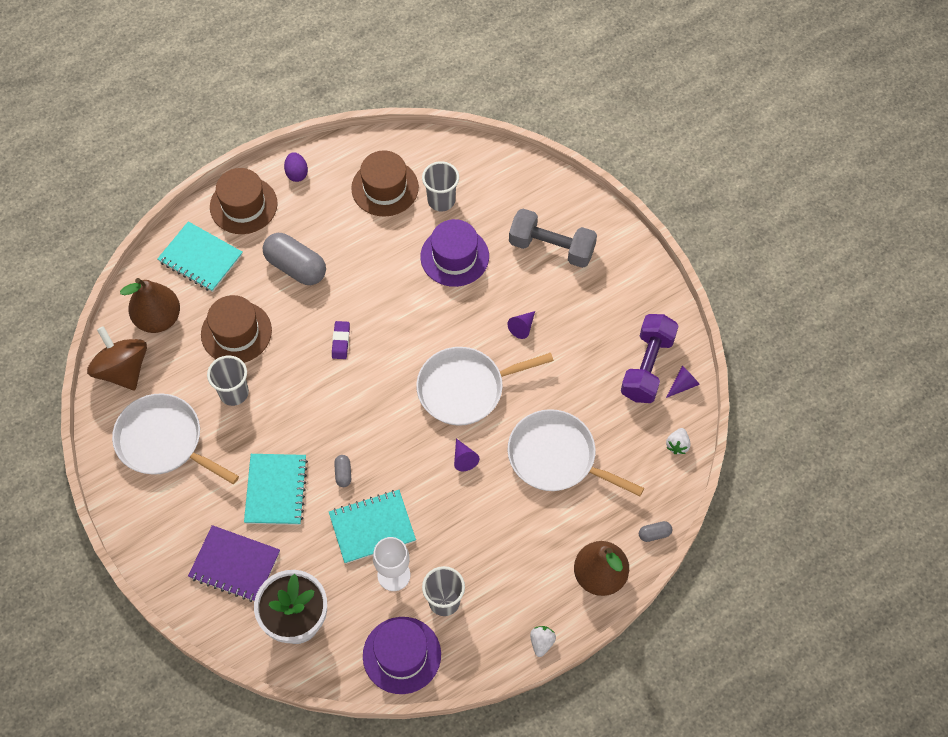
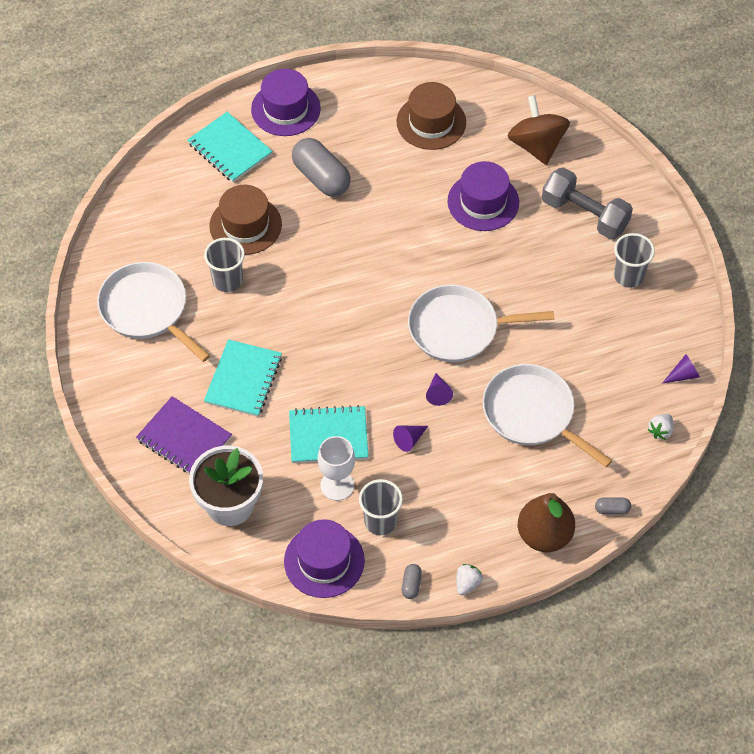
camera: 15 degrees right, 5 degrees down
brown spinning top [87,326,147,390] -> brown spinning top moved to [507,95,570,165]
brown pear [120,278,180,333] -> none
brown hat [210,168,278,234] -> purple hat [251,69,321,136]
purple egg [284,152,308,182] -> none
purple eraser [332,321,350,359] -> none
grey capsule [334,455,351,487] -> grey capsule moved to [402,564,422,599]
grey cup [422,161,459,211] -> grey cup moved to [614,233,655,288]
purple cone [507,311,535,339] -> purple cone moved to [393,426,428,452]
purple dumbbell [621,314,678,403] -> none

